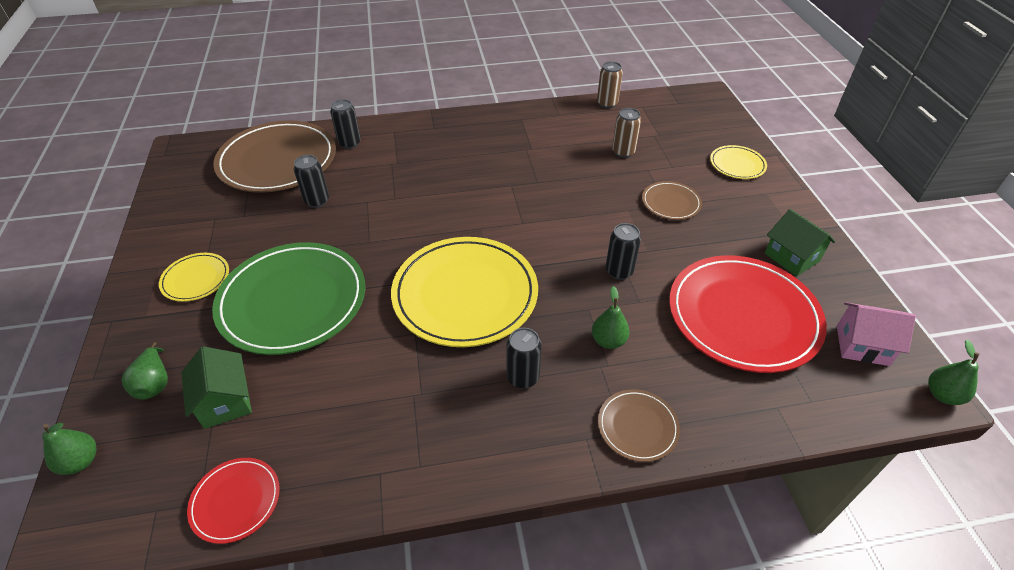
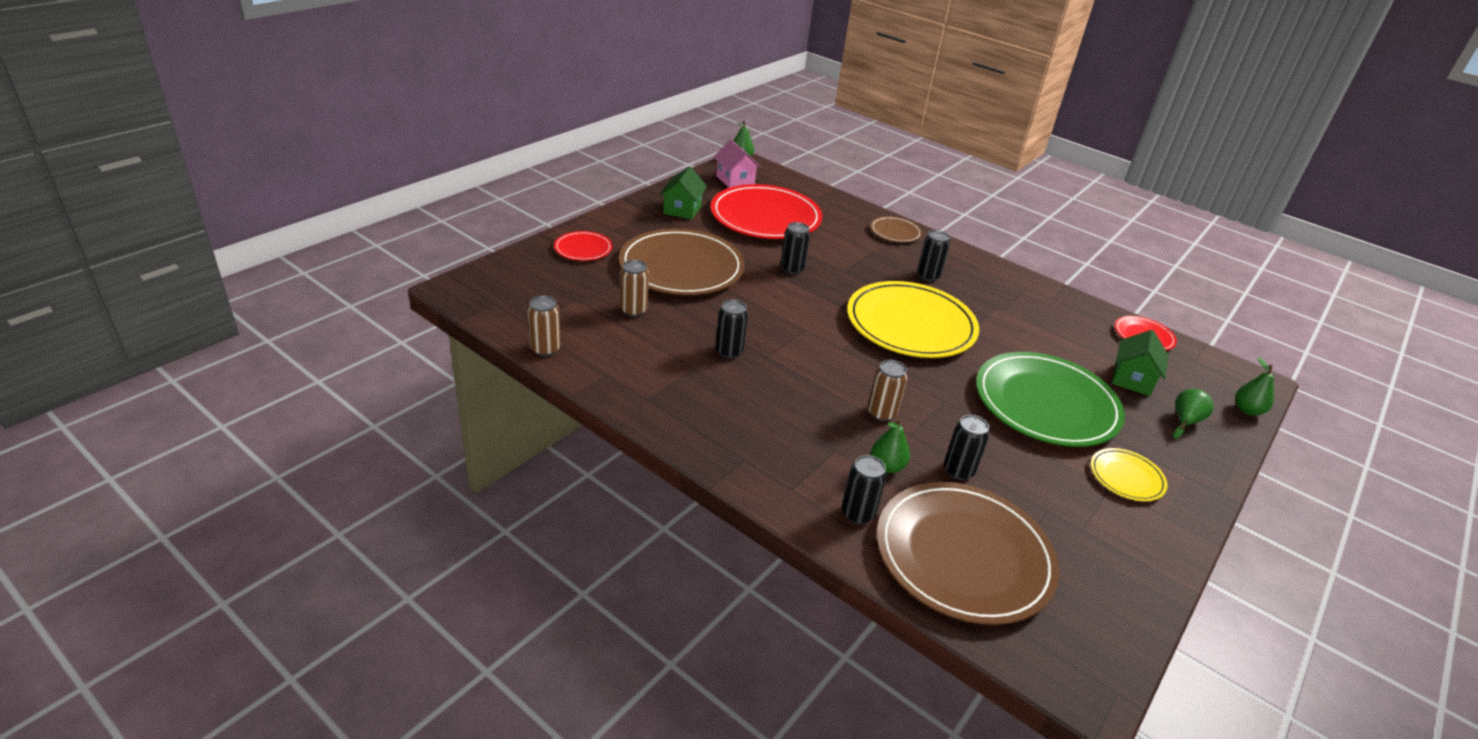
camera: 135 degrees left, 10 degrees down
green pear [592,286,630,349] -> green pear moved to [871,418,910,473]
brown plate [642,181,702,220] -> brown plate [619,228,745,295], size x2.15
yellow plate [710,145,767,179] -> red plate [554,231,613,261]
none -> black can [715,299,748,359]
none -> brown can [867,360,908,422]

